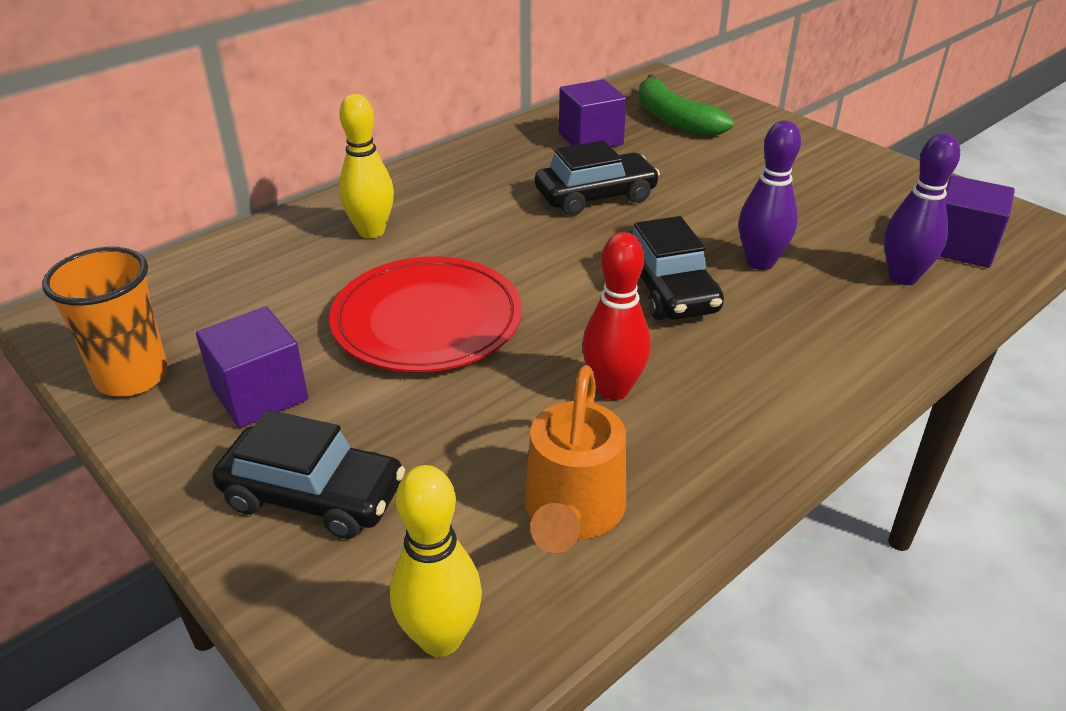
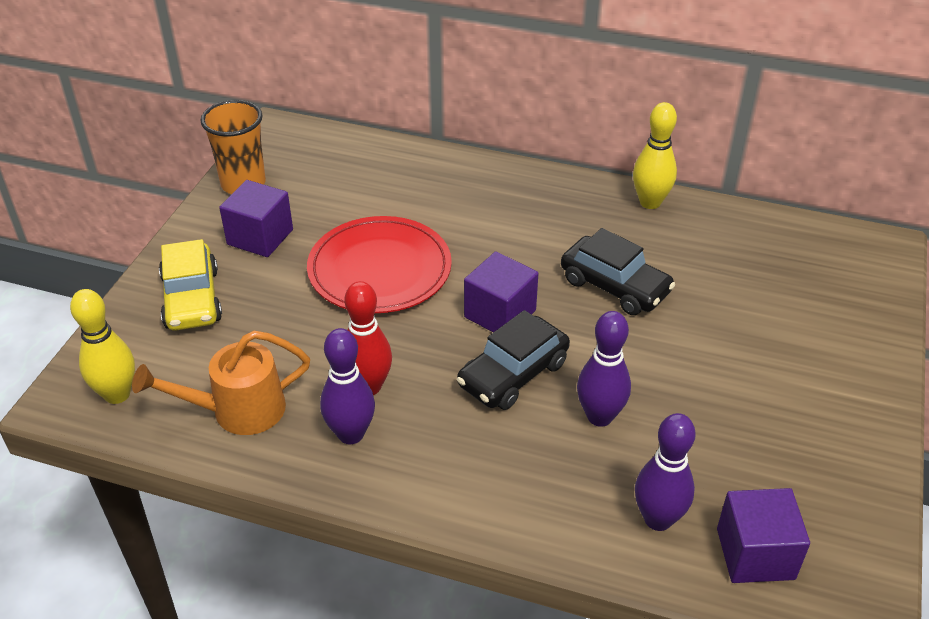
camera: 60 degrees right, 5 degrees up
black car [212,410,405,539] -> yellow car [159,239,222,331]
yellow bowling pin [339,94,394,238] -> yellow bowling pin moved to [633,102,677,209]
purple cube [559,79,627,147] -> purple cube moved to [464,251,539,332]
green banana [638,74,734,136] -> none
none -> purple bowling pin [320,328,375,444]

